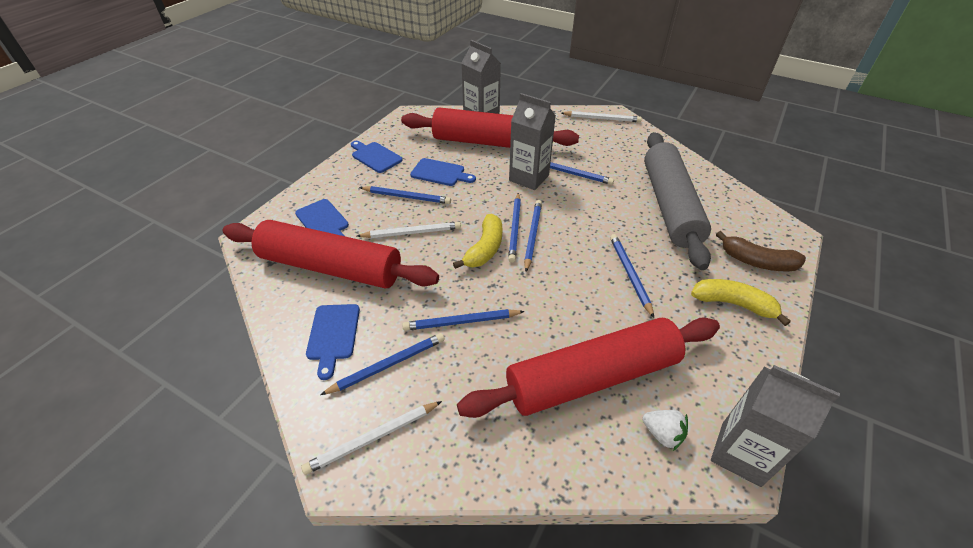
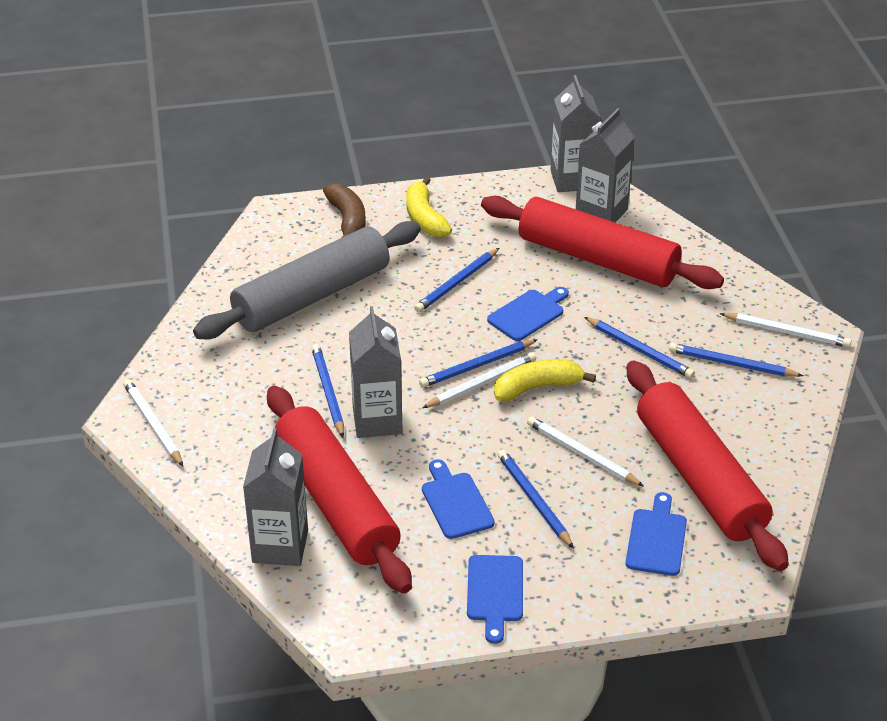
camera: 130 degrees left, 5 degrees down
blue cutting board [306,304,360,380] -> blue cutting board moved to [487,287,569,341]
blue pencil [508,193,521,263] -> white pencil [422,352,536,408]
white strawberry [643,410,688,451] -> grey carton [576,108,635,223]

